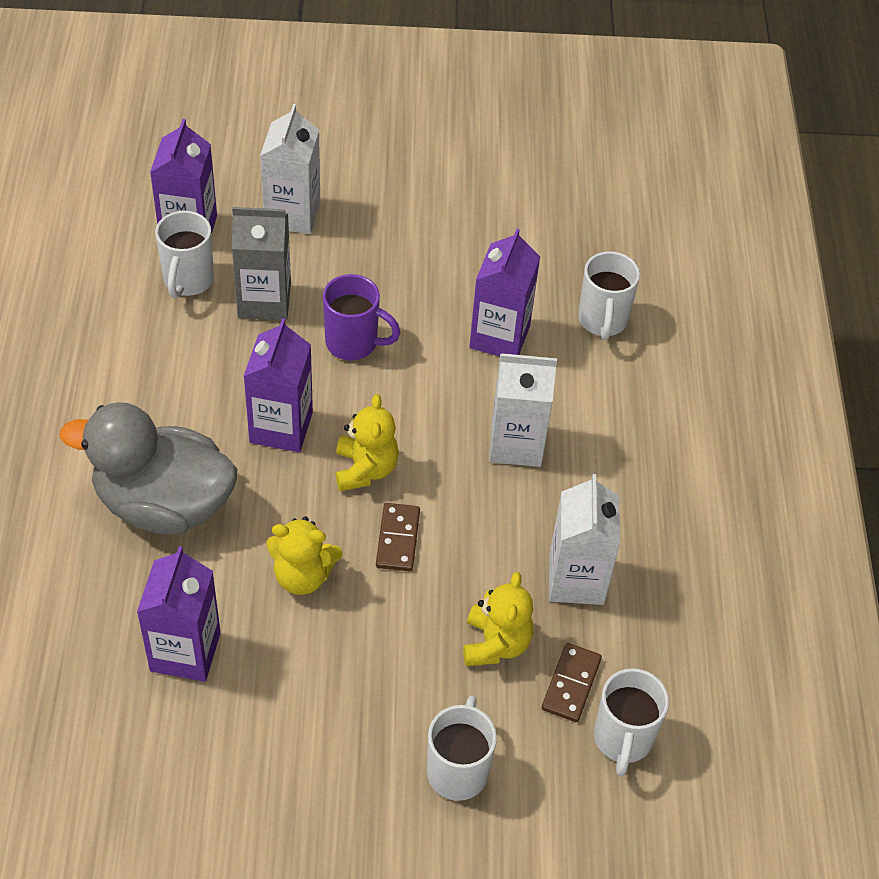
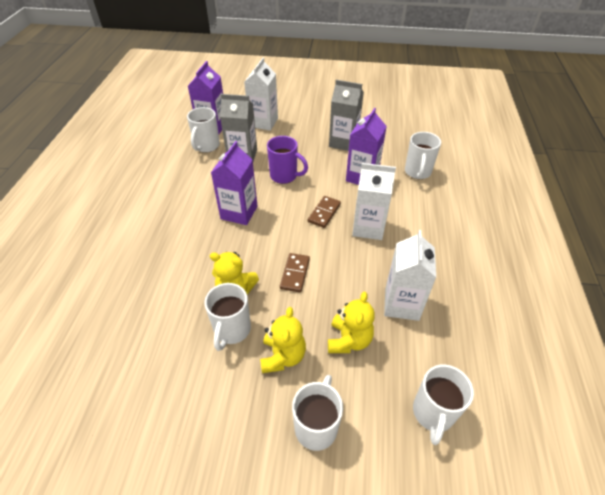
camera: 10 degrees right, 5 degrees down
grey duck [60,402,238,534] -> none
purple carton [137,546,221,682] -> none
yellow teddy bear [336,394,399,491] -> yellow teddy bear moved to [260,307,306,373]
brown domino [542,643,602,722] -> brown domino moved to [308,196,341,228]
none -> white mug [204,283,251,351]
none -> grey carton [329,80,364,151]

